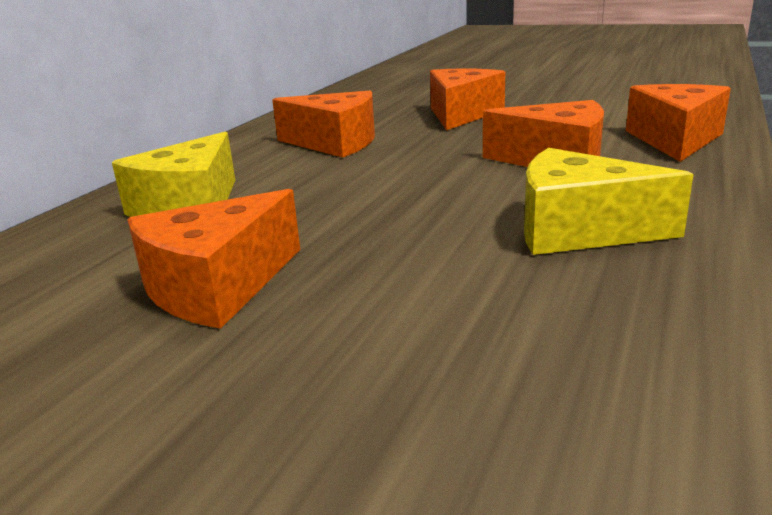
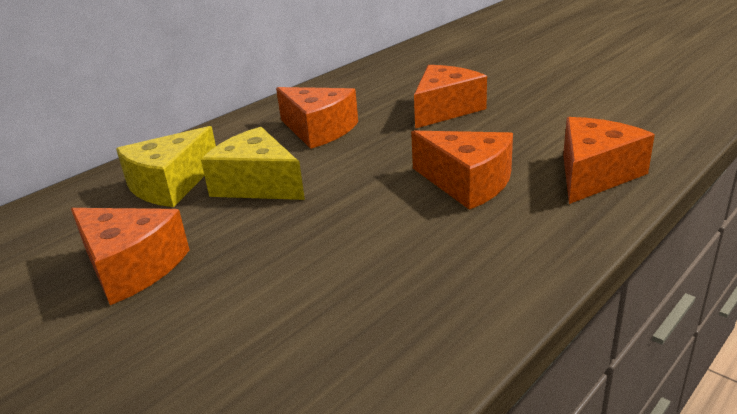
camera: 20 degrees right, 5 degrees up
orange cheese [127,189,300,329] -> orange cheese turned 120 degrees counterclockwise [71,208,190,305]
yellow cheese [524,148,693,255] -> yellow cheese moved to [201,127,305,200]

